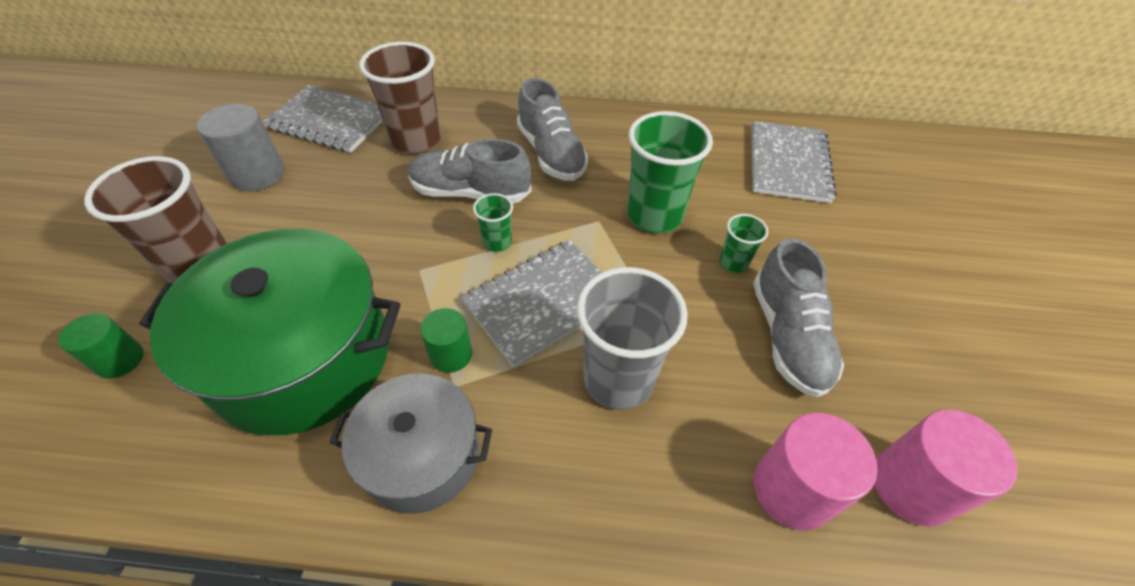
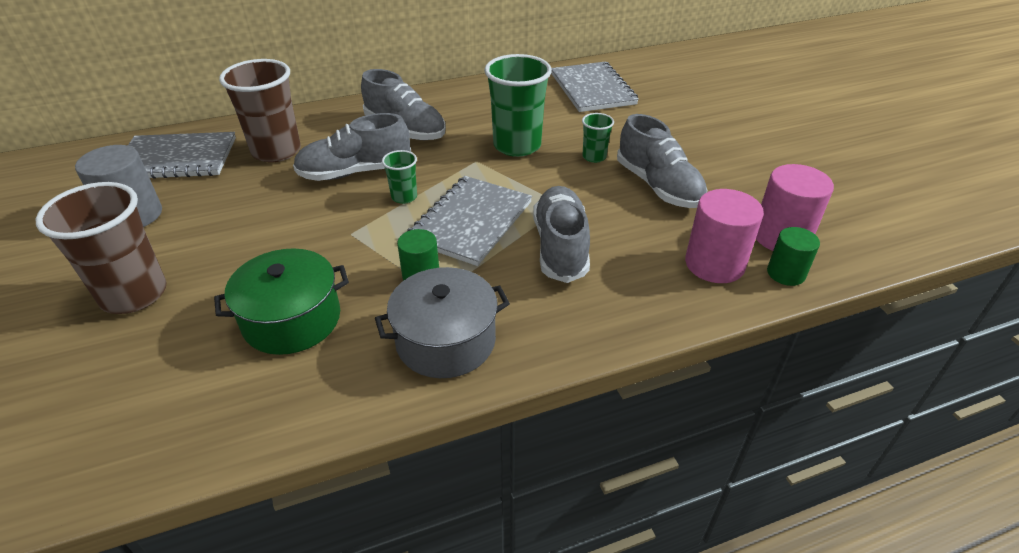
camera: 25 degrees left, 10 degrees down
green cylinder [58,313,143,378] -> green cylinder moved to [767,227,820,286]
green pot [139,228,400,435] -> green pot [214,248,349,355], size x0.59
grey cup [577,267,688,410] -> grey shoe [533,186,590,283]

